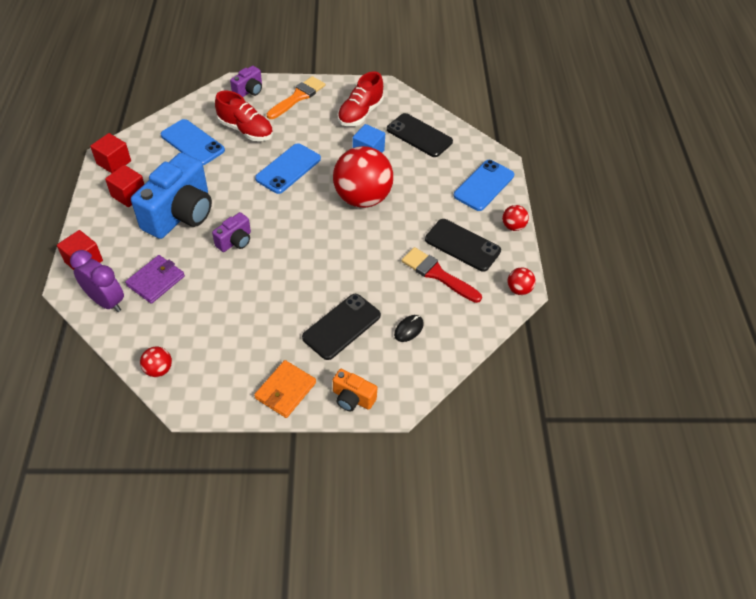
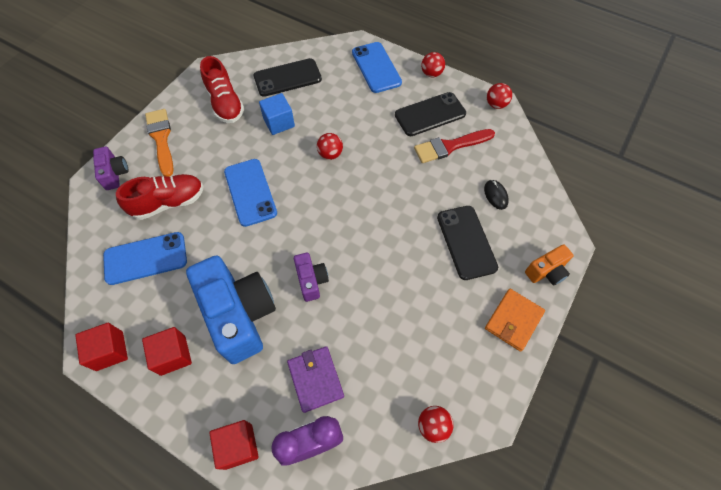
camera: 55 degrees left, 10 degrees up
orange wallet [254,360,316,418] -> orange wallet turned 60 degrees clockwise [485,289,545,351]
red ball [333,146,393,208] -> red ball [317,133,343,160], size x0.43

